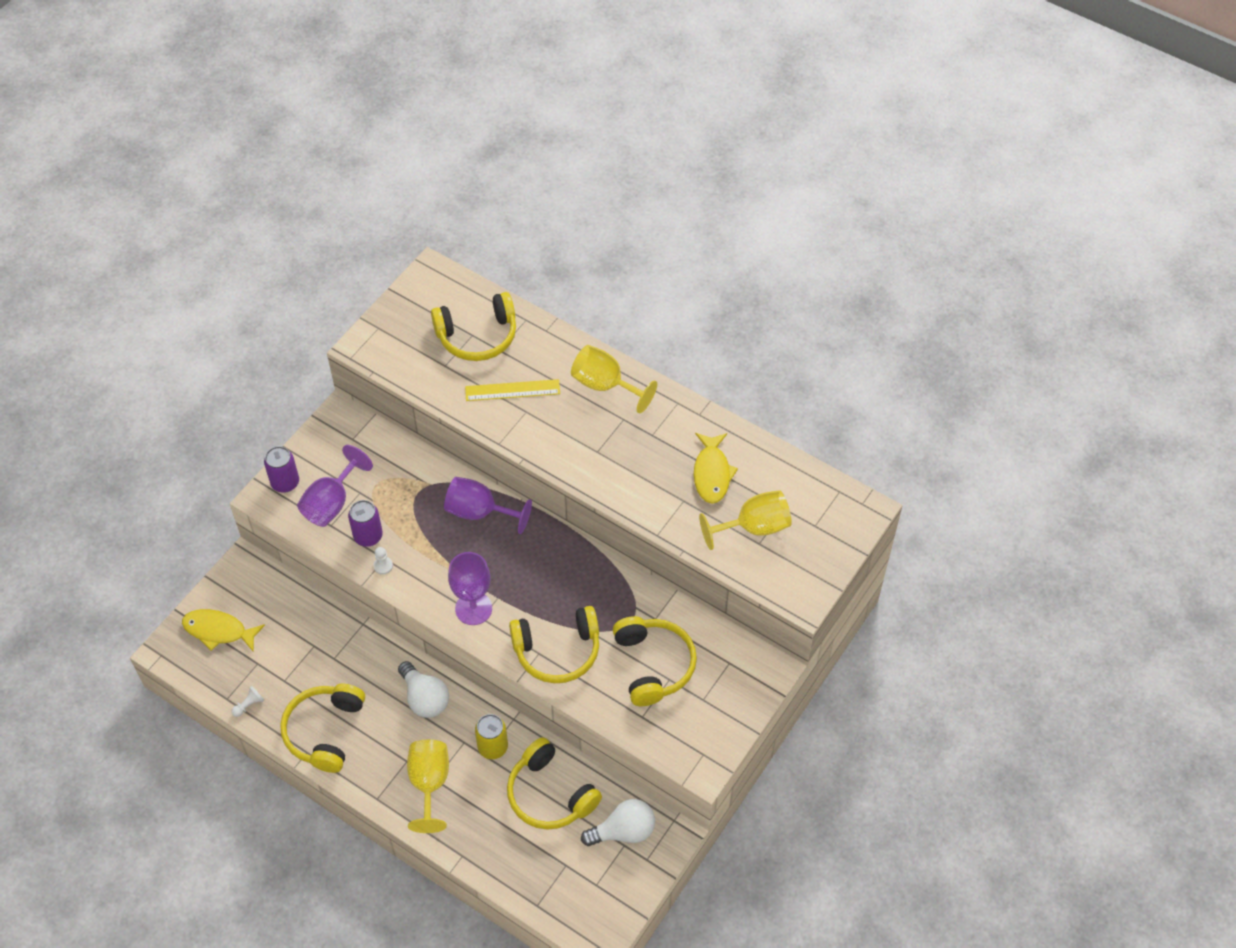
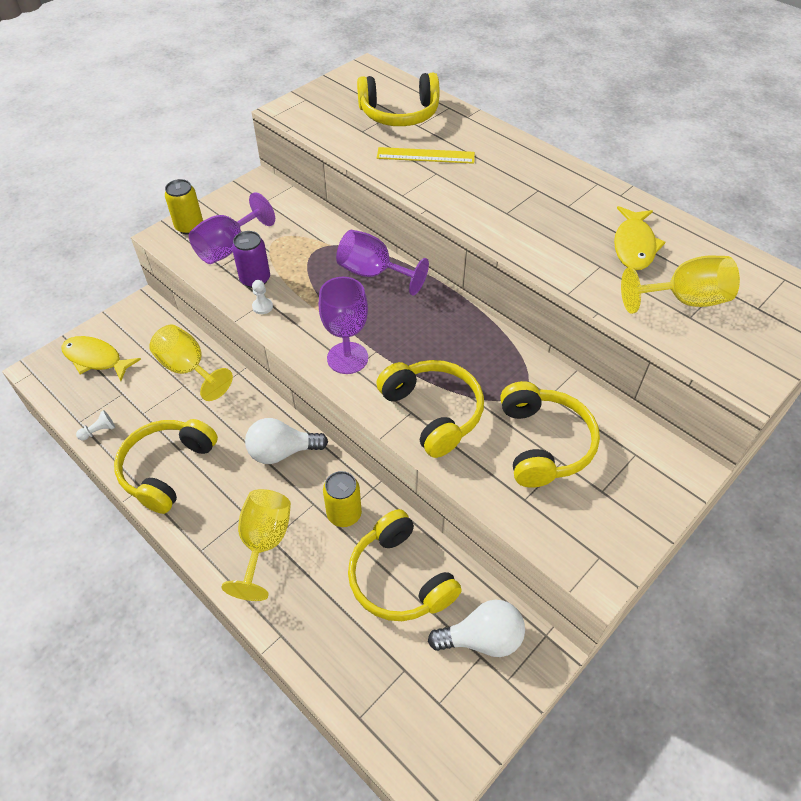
camera: 10 degrees right, 5 degrees down
purple can [264,446,299,493] -> yellow can [165,179,203,235]
white light bulb [398,661,449,718] -> white light bulb turned 105 degrees clockwise [245,418,328,464]
yellow headphones [509,606,599,683] -> yellow headphones turned 120 degrees counterclockwise [376,360,484,458]
yellow goblet [571,345,657,413] -> yellow goblet moved to [149,325,233,401]

